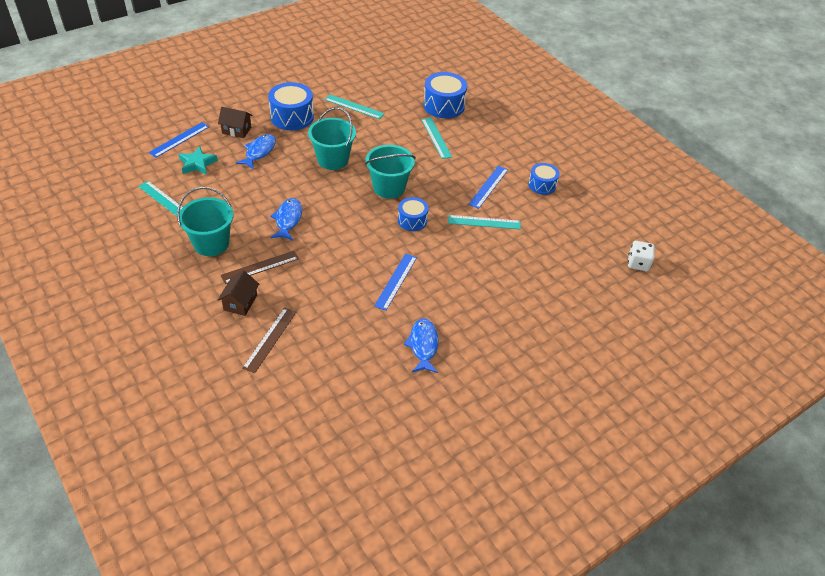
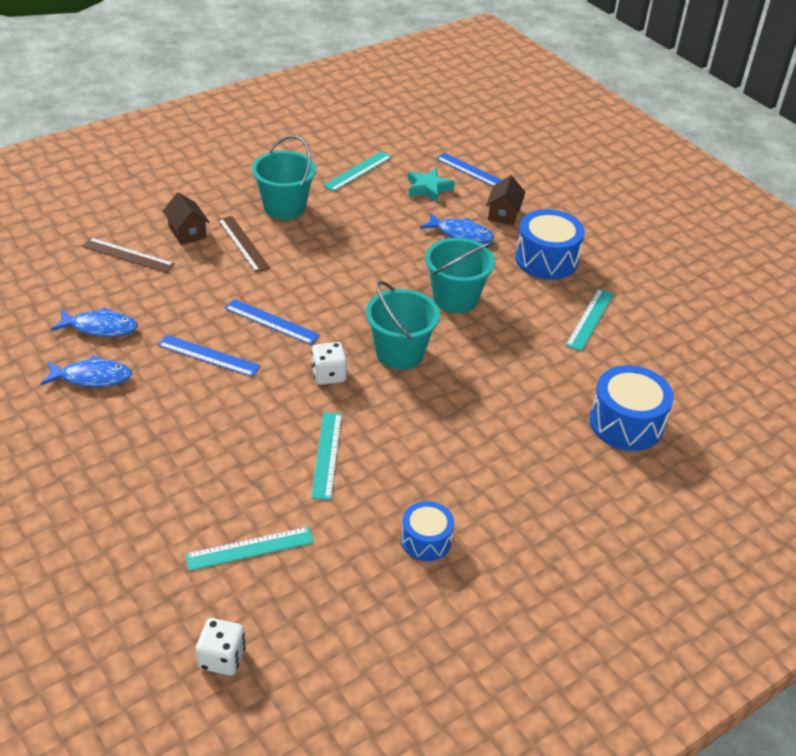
camera: 90 degrees right, 5 degrees down
brown house [218,270,259,316] -> brown house turned 45 degrees clockwise [163,192,210,245]
blue fish [270,198,302,241] -> blue fish moved to [51,307,138,337]
blue drum [398,197,429,231] -> white dice [311,342,347,385]
turquoise ruler [421,118,452,159] -> turquoise ruler moved to [185,527,314,571]
blue ruler [468,166,508,209] -> blue ruler moved to [224,299,320,345]

